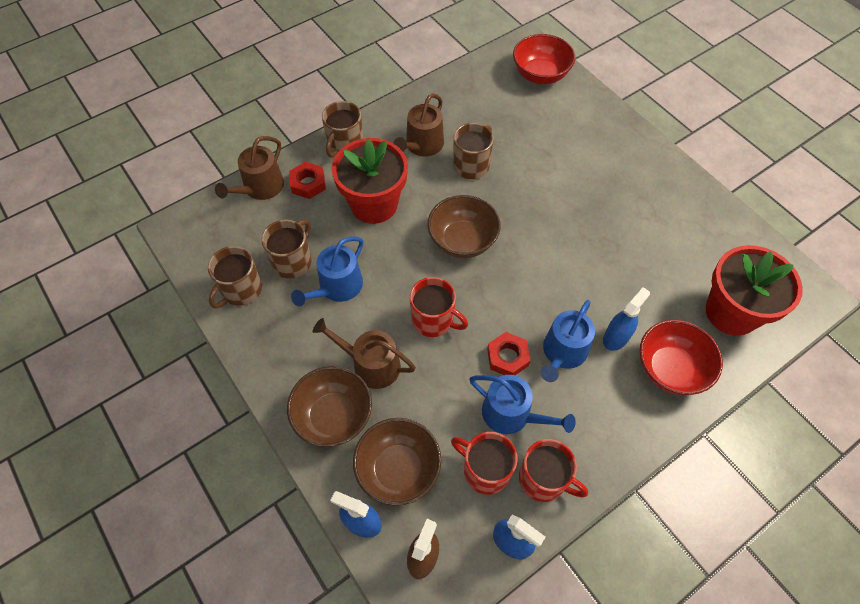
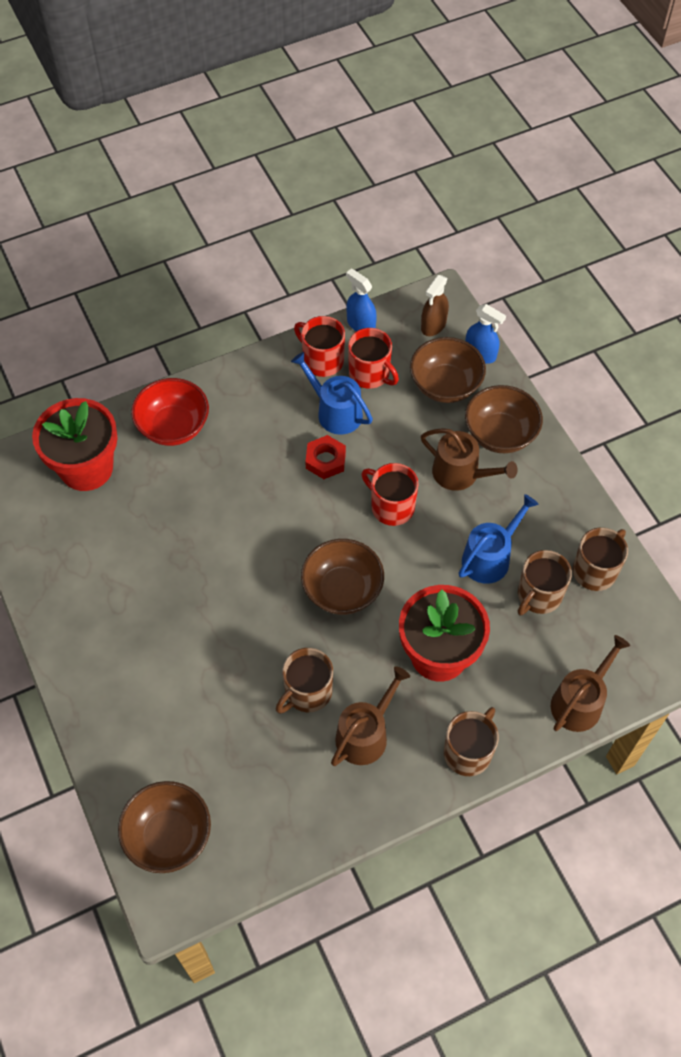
camera: 170 degrees left, 0 degrees up
red nut [289,162,326,199] -> none
red bowl [513,34,575,84] -> brown bowl [118,781,211,873]
blue watering can [541,300,595,382] -> none
blue spray bottle [603,287,650,351] -> none

